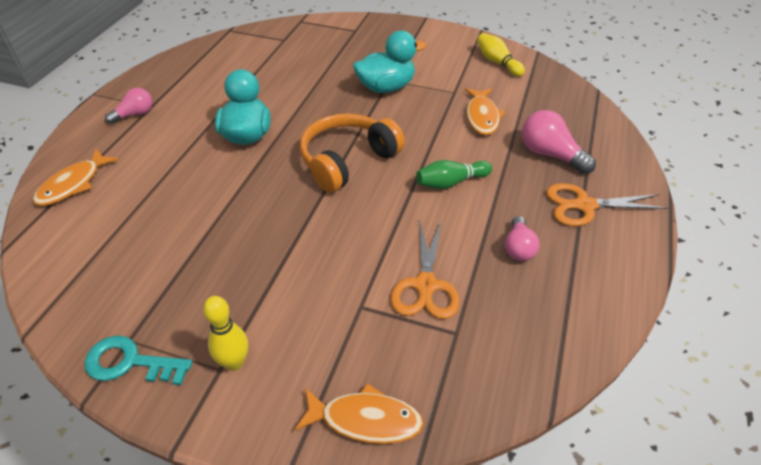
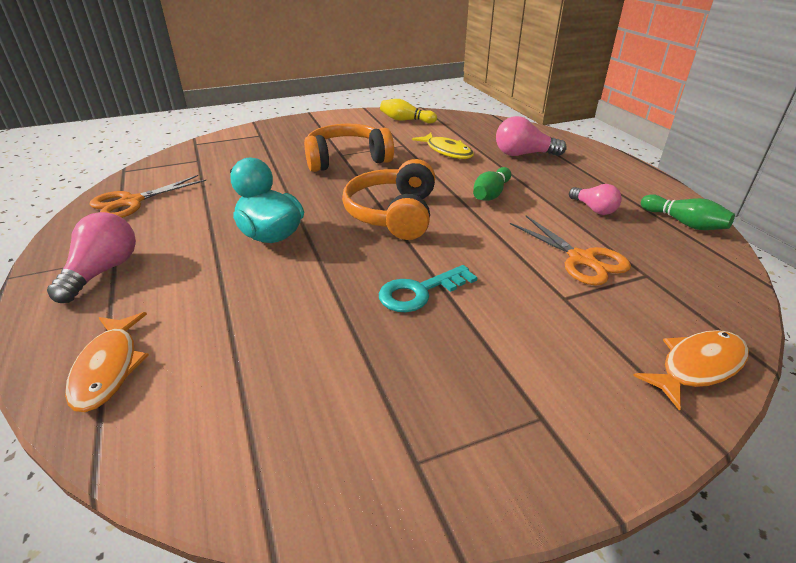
camera: 40 degrees left, 10 degrees down
turquoise key [84,336,192,385] -> turquoise key moved to [379,265,477,312]
pink light bulb [105,88,153,124] -> pink light bulb [47,212,136,303], size x1.54
yellow bowling pin [203,296,248,371] -> none
turquoise duck [353,31,426,93] -> orange headphones [304,124,394,172]
orange fish [465,88,506,135] -> yellow fish [412,133,474,159]
orange scissors [546,183,668,226] -> orange scissors moved to [89,175,206,218]
none -> green bowling pin [641,194,735,230]

